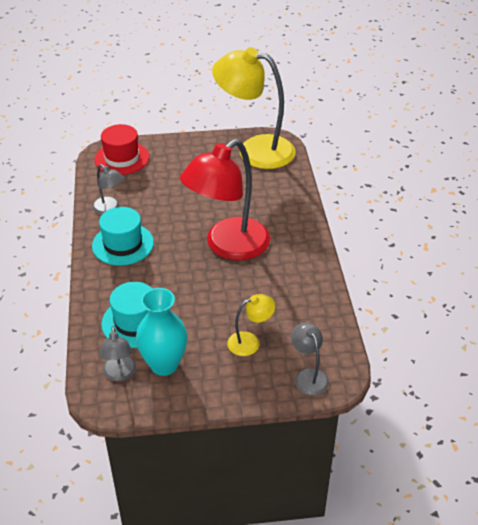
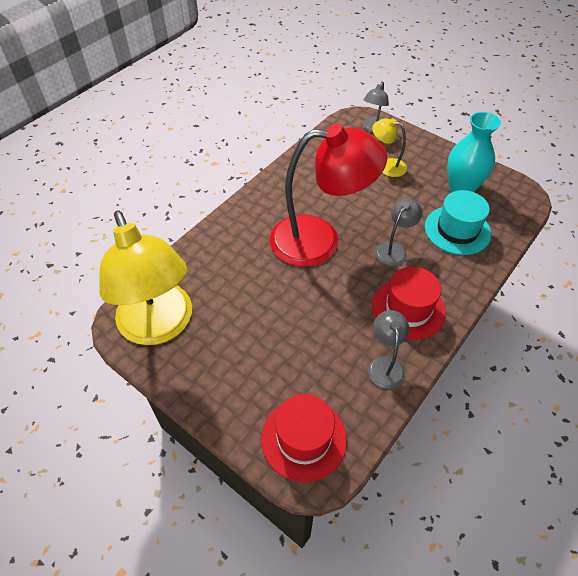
camera: 135 degrees left, 10 degrees up
turquoise hat [92,207,154,266] -> red hat [372,267,446,340]
grey lamp [99,326,136,381] -> grey lamp moved to [375,198,423,266]

